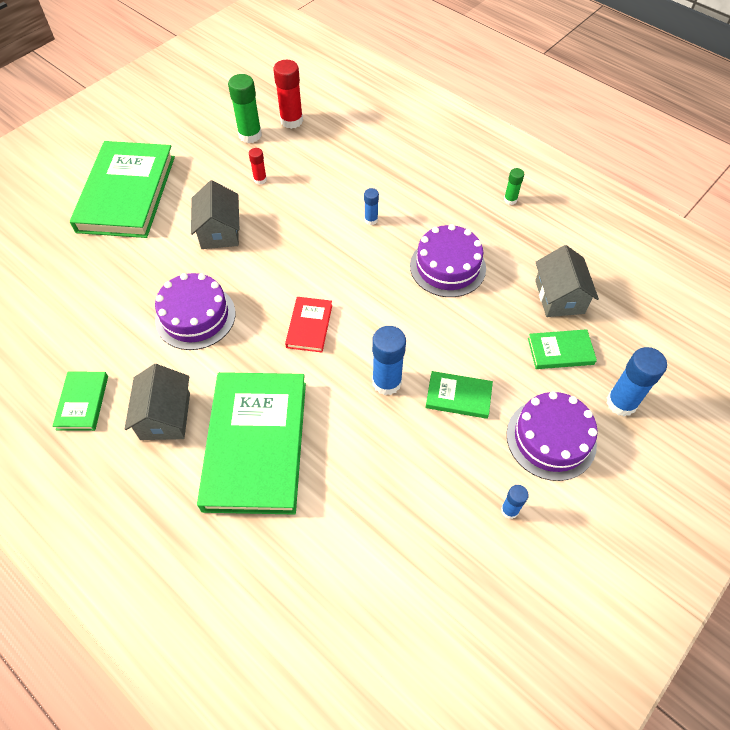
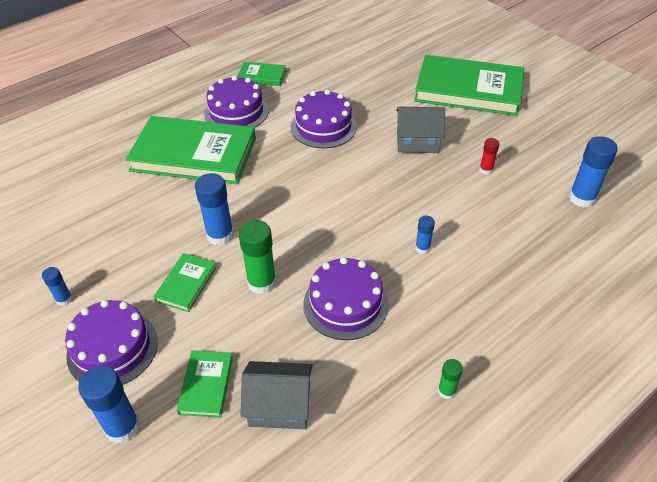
camera: 100 degrees right, 10 degrees down
grey house [125,364,190,440] -> purple cake [204,75,269,127]
green glue stick [228,74,262,143] -> green glue stick moved to [238,220,276,294]
red glue stick [273,60,303,129] -> blue glue stick [569,136,618,208]
red book [285,297,332,353] -> none

